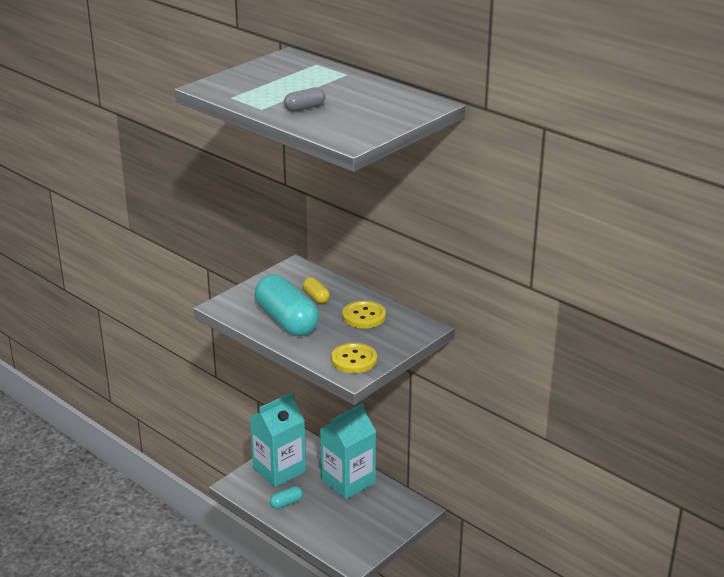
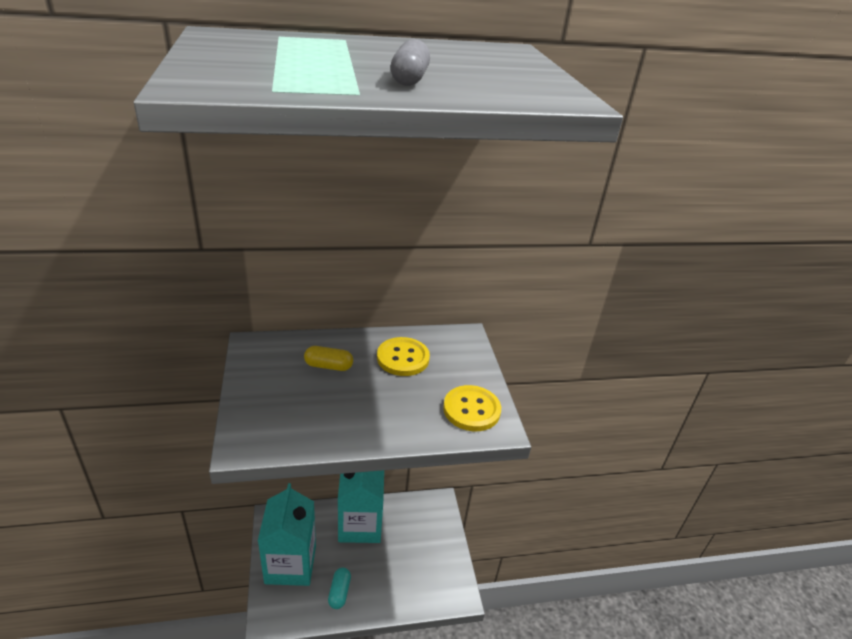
camera: 55 degrees left, 5 degrees up
turquoise capsule [255,274,319,336] -> none

